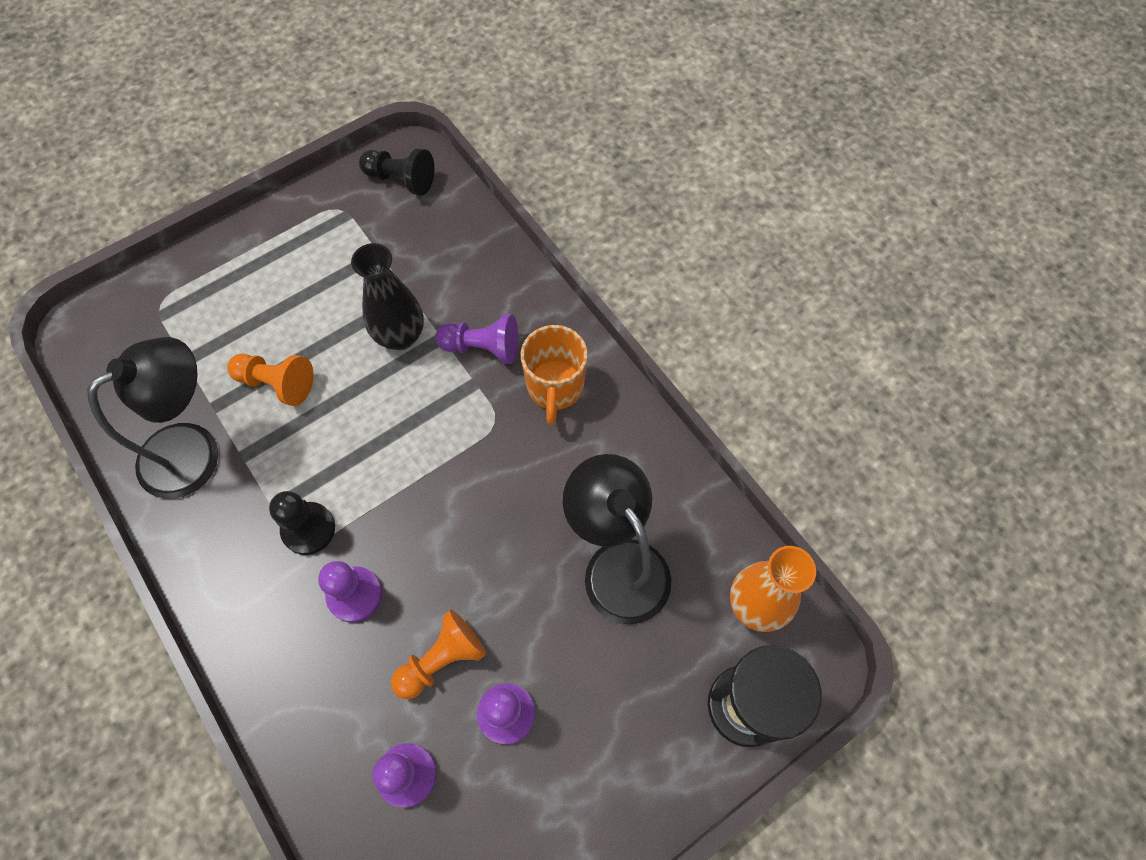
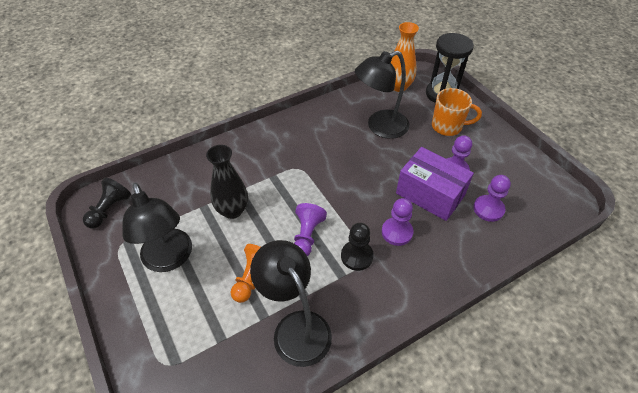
camera: 85 degrees left, 15 degrees down
orange pawn [391,610,486,699] -> purple box [396,147,474,221]
purple pawn [435,314,518,364] -> purple pawn moved to [294,203,327,256]
orange mug [521,325,588,425] -> orange mug moved to [432,88,482,136]
none -> black lamp [122,183,192,272]

